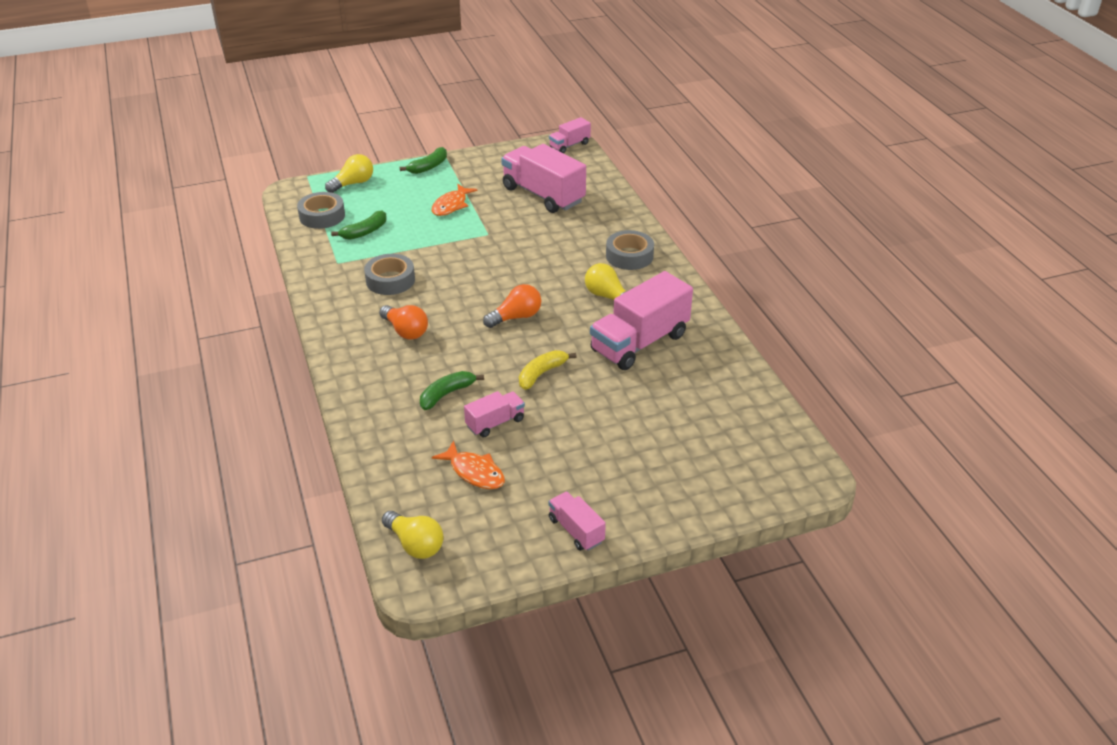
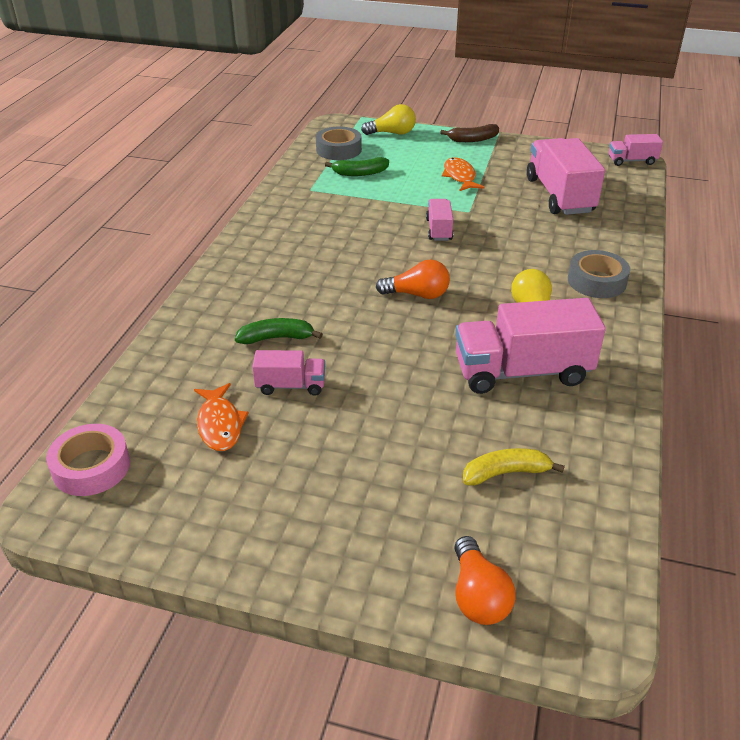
camera: 35 degrees right, 0 degrees up
grey tape [364,254,415,295] -> none
orange light bulb [379,305,428,340] -> orange light bulb moved to [454,536,515,625]
yellow light bulb [382,511,444,559] -> pink tape [46,424,130,496]
green banana [400,147,447,174] -> brown banana [440,124,499,142]
orange fish [431,184,477,216] -> orange fish turned 105 degrees clockwise [442,157,484,191]
yellow banana [519,350,577,390] -> yellow banana moved to [463,448,565,486]
pink truck [548,492,606,551] -> pink truck moved to [426,199,453,241]

